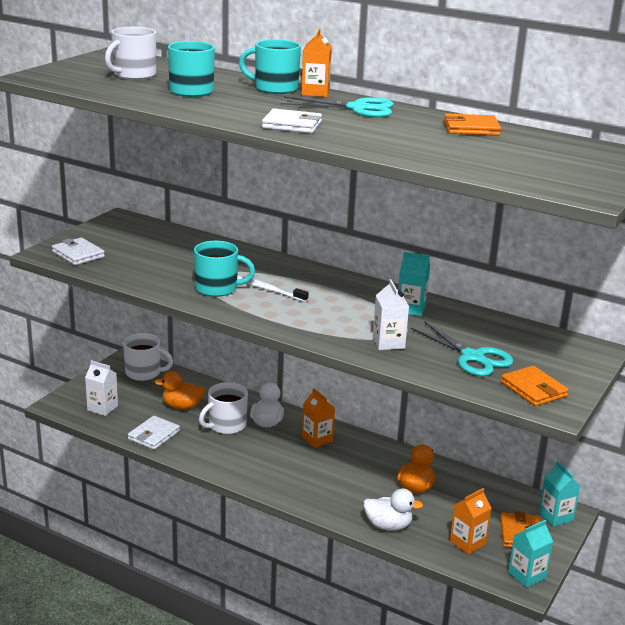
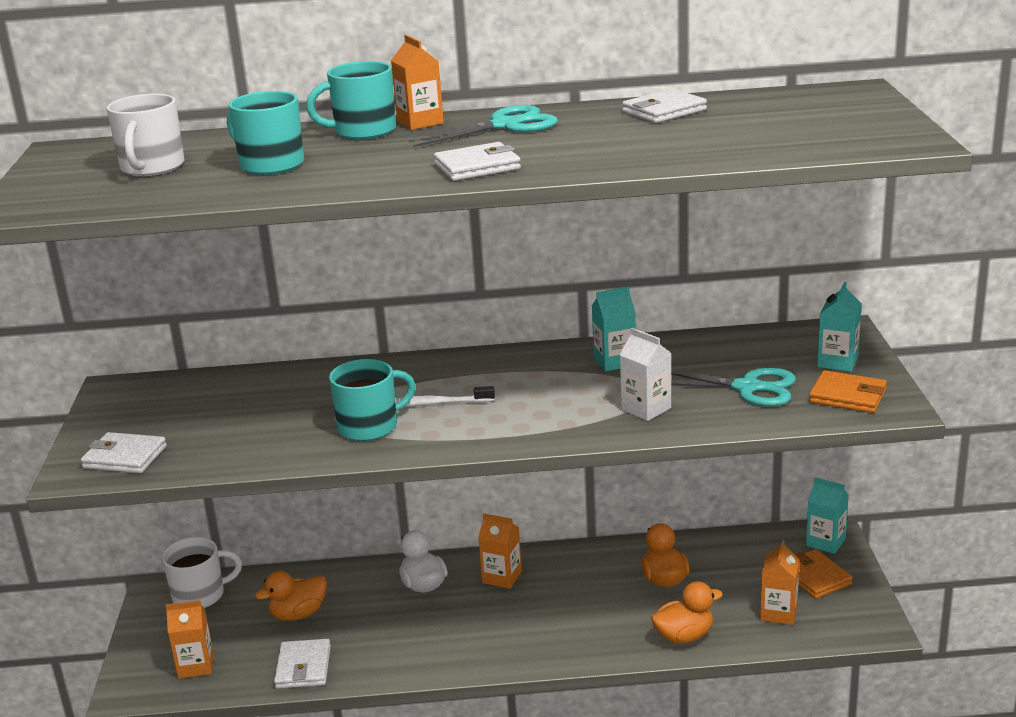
camera: 30 degrees left, 0 degrees up
white carton [85,360,118,416] -> orange carton [166,600,214,679]
white mug [199,382,248,434] -> none
white duck [363,488,423,531] -> orange duck [651,581,723,644]
orange wallet [444,113,501,136] -> white wallet [622,89,707,123]
turquoise carton [508,520,553,588] -> turquoise carton moved to [817,282,862,372]

